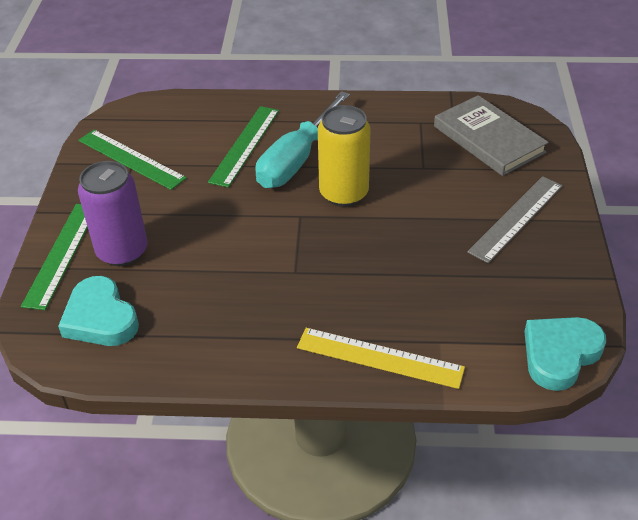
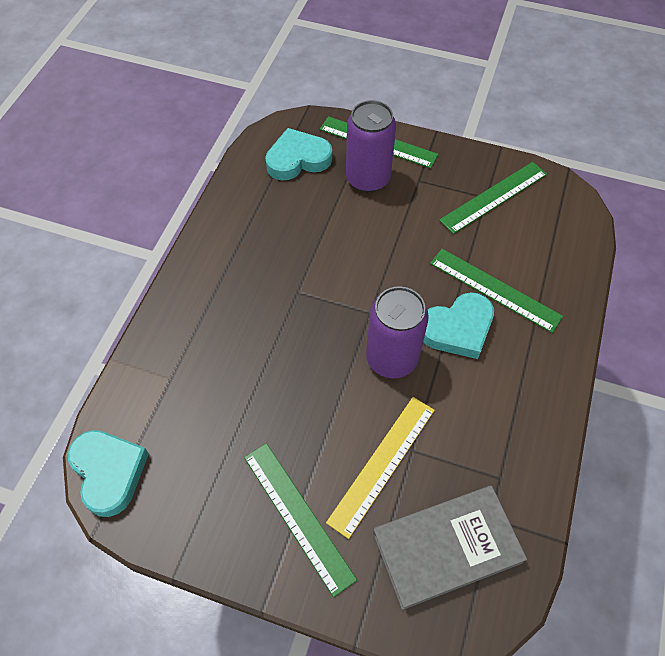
camera: 105 degrees right, 15 degrees up
turquoise screwdriver [255,91,350,188] -> turquoise heart [423,292,494,359]
yellow ruler [297,328,465,389] -> yellow ruler moved to [326,397,435,539]
yellow can [318,105,371,207] -> purple can [366,286,429,379]
grey ruler [467,176,563,263] -> green ruler [244,443,357,597]

